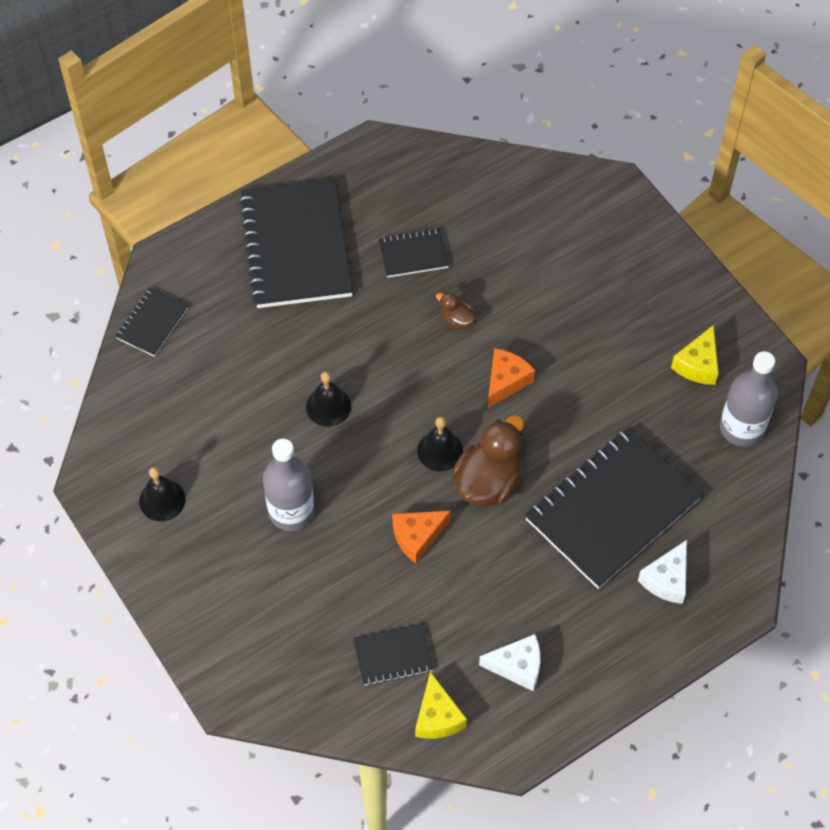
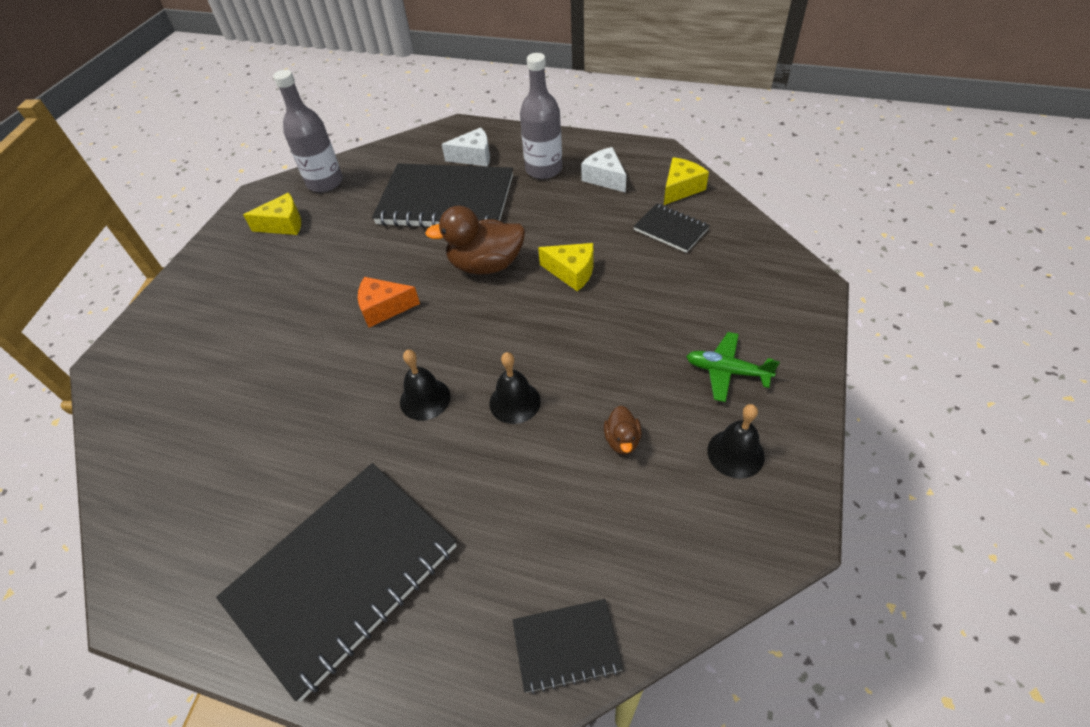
camera: 125 degrees left, 10 degrees down
grey bottle [263,439,314,531] -> grey bottle moved to [520,53,562,179]
black notebook [379,228,449,278] -> none
orange cheese [392,511,451,564] -> yellow cheese [538,243,593,291]
black bell [417,416,463,472] -> black bell moved to [400,350,450,421]
brown duck [436,292,476,330] -> brown duck moved to [604,406,642,455]
none -> green plane [686,332,780,402]

